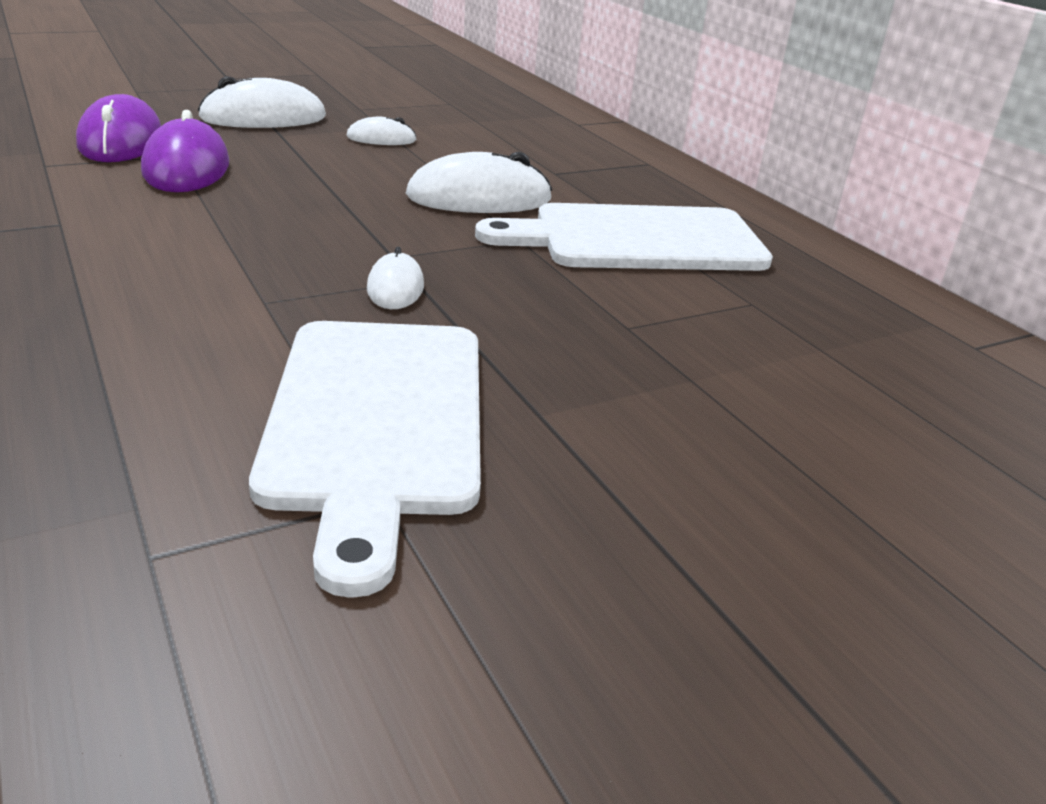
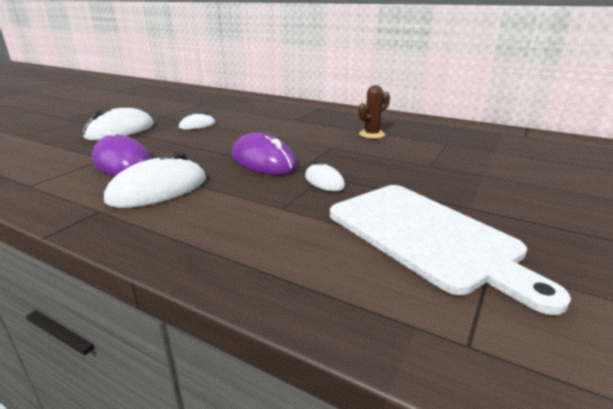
camera: 30 degrees left, 5 degrees down
purple mouse [76,94,161,162] -> purple mouse moved to [232,133,297,175]
white mouse [406,152,552,213] -> white mouse moved to [104,152,206,208]
white cutting board [475,203,773,271] -> brown cactus [358,85,390,139]

